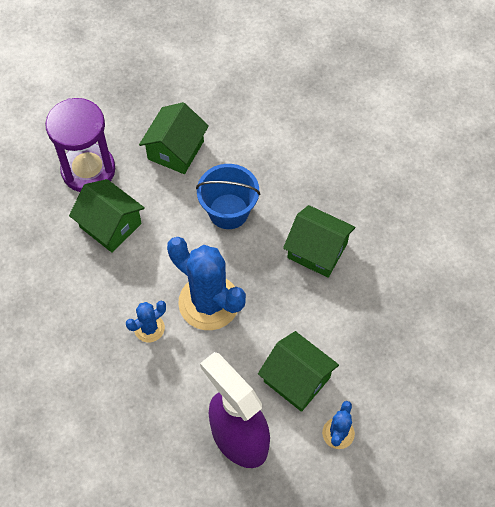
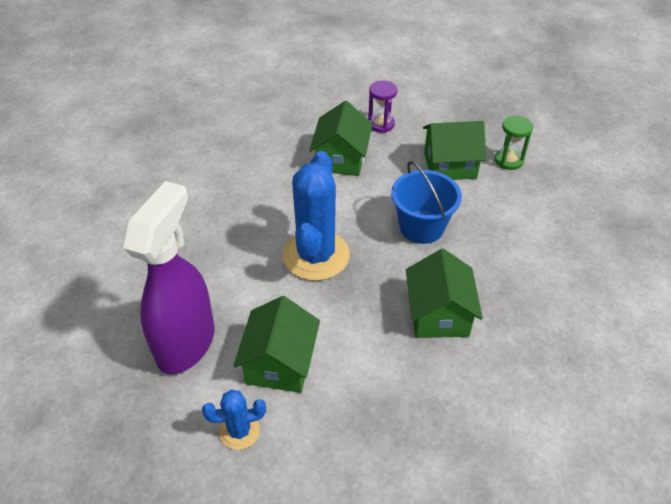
camera: 60 degrees right, 15 degrees down
purple hourglass [45,98,115,192] -> purple hourglass [368,80,398,133], size x0.51
blue cactus [126,301,166,342] -> none
none -> green hourglass [495,116,533,170]

